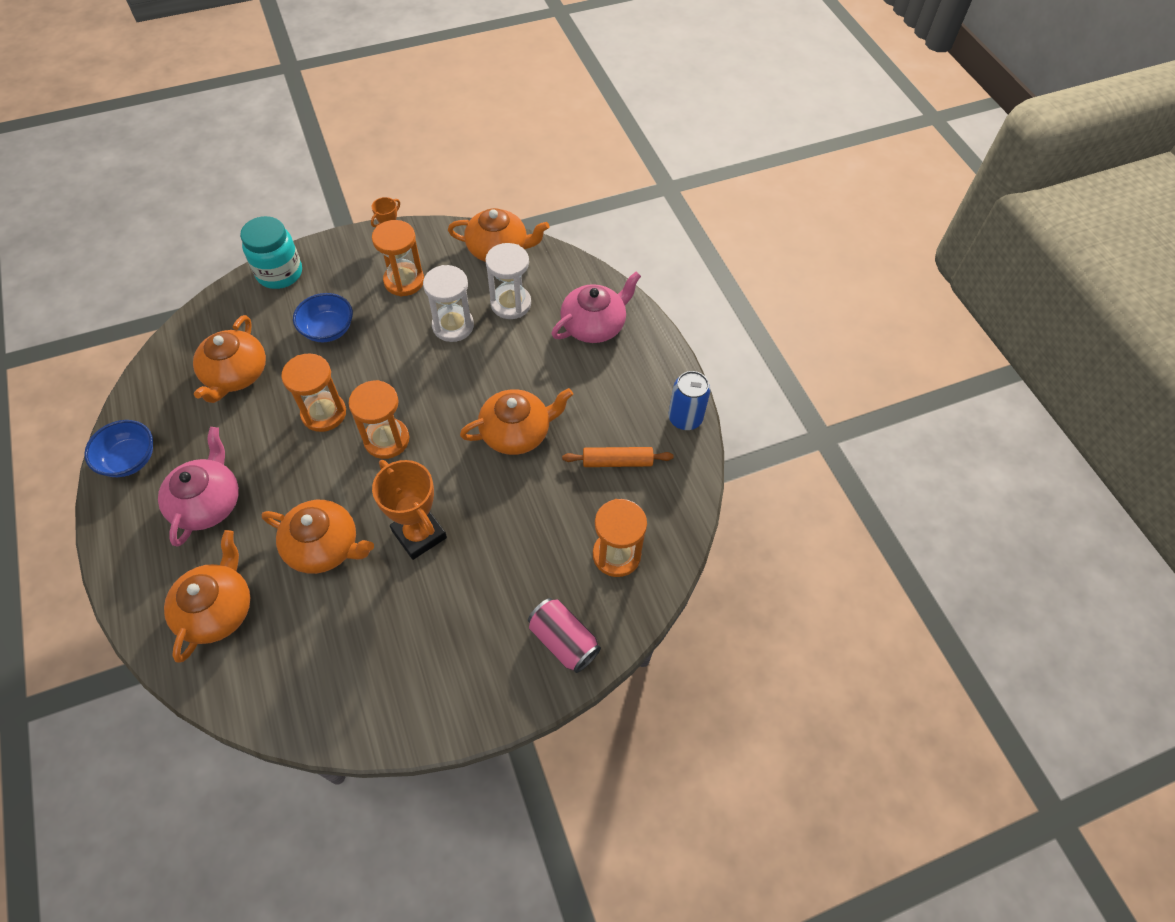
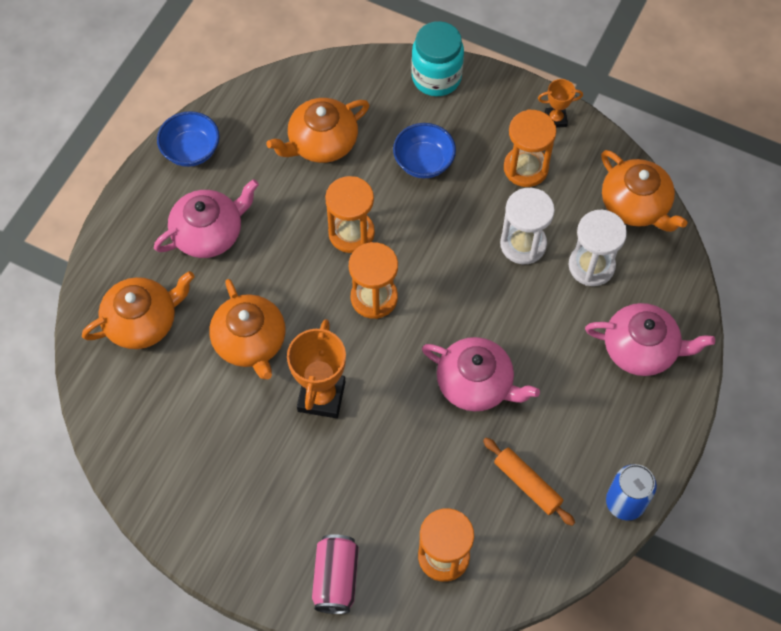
camera: 50 degrees right, 5 degrees up
orange teapot [460,388,573,455] -> pink teapot [422,337,540,411]

